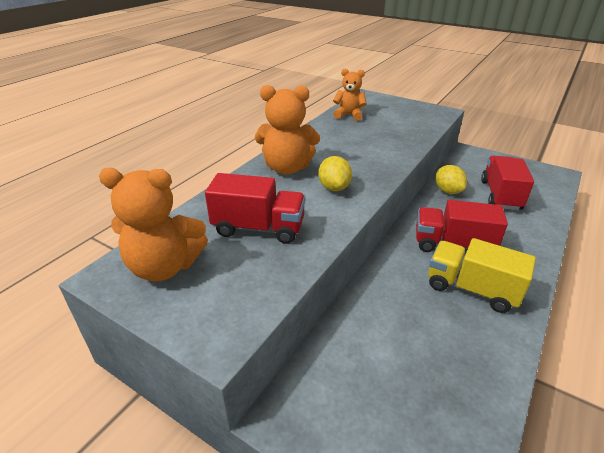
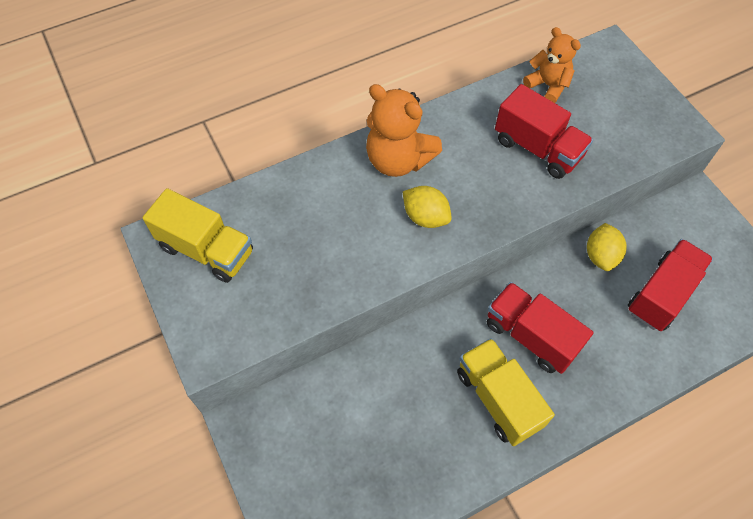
camera: 30 degrees right, 25 degrees up
orange teddy bear [99,168,208,281] -> yellow truck [142,188,253,283]
red truck [205,173,305,244] -> red truck moved to [495,84,593,179]
yellow lemon [318,156,352,191] -> yellow lemon turned 75 degrees counterclockwise [403,186,452,228]

